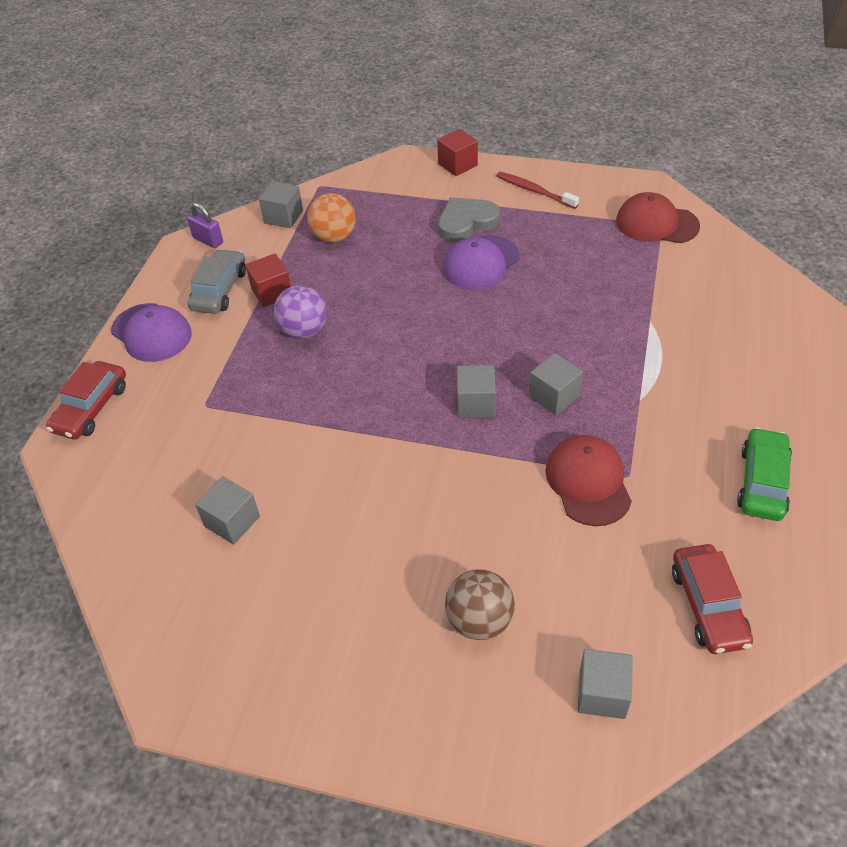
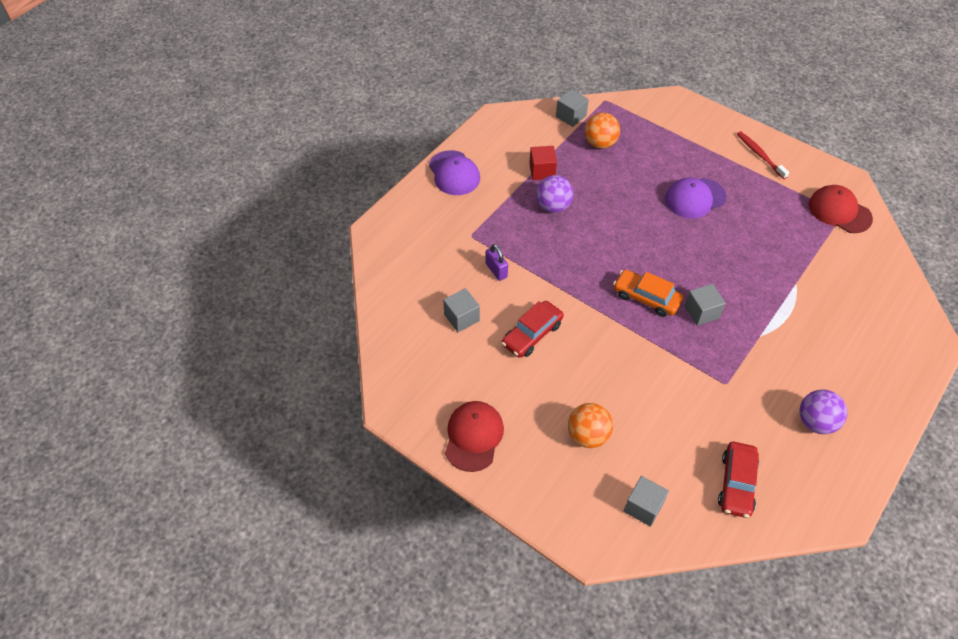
camera: 20 degrees right, 5 degrees up
red car [46,361,126,440] -> red car moved to [501,301,564,358]
purple padlock [187,203,223,248] -> purple padlock moved to [486,244,508,281]
grey car [188,249,246,314] -> none
red cube [437,129,478,176] -> none
grey heart [438,197,500,242] -> none
brown ball [445,569,515,640] -> orange ball [568,403,613,448]
grey cube [457,365,496,418] -> orange car [613,269,683,317]
red cap [545,435,632,526] -> red cap moved to [445,401,504,472]
green car [737,427,792,521] -> purple ball [800,390,847,434]

